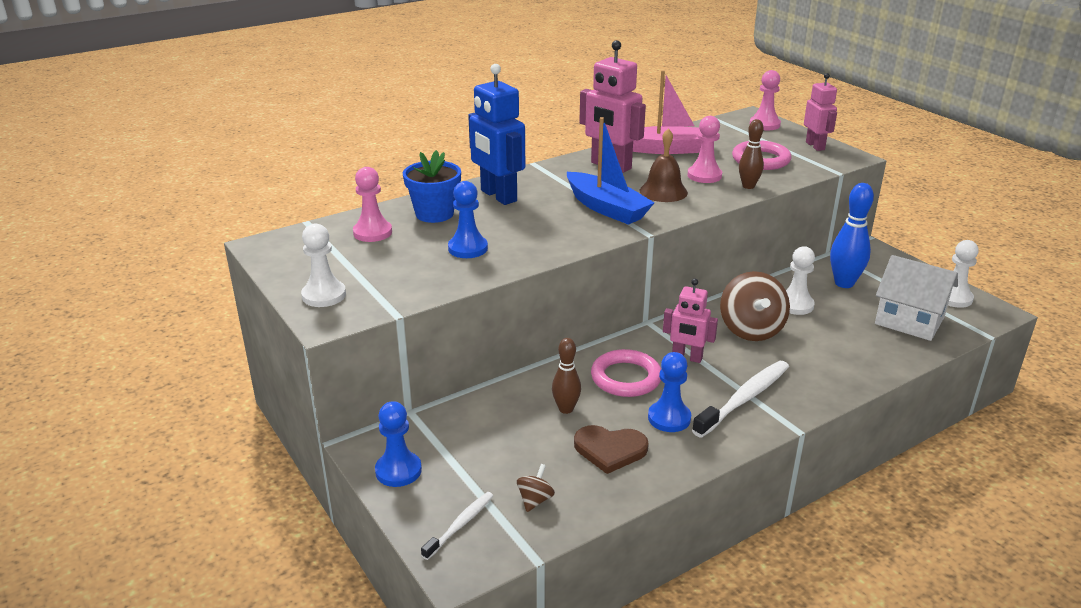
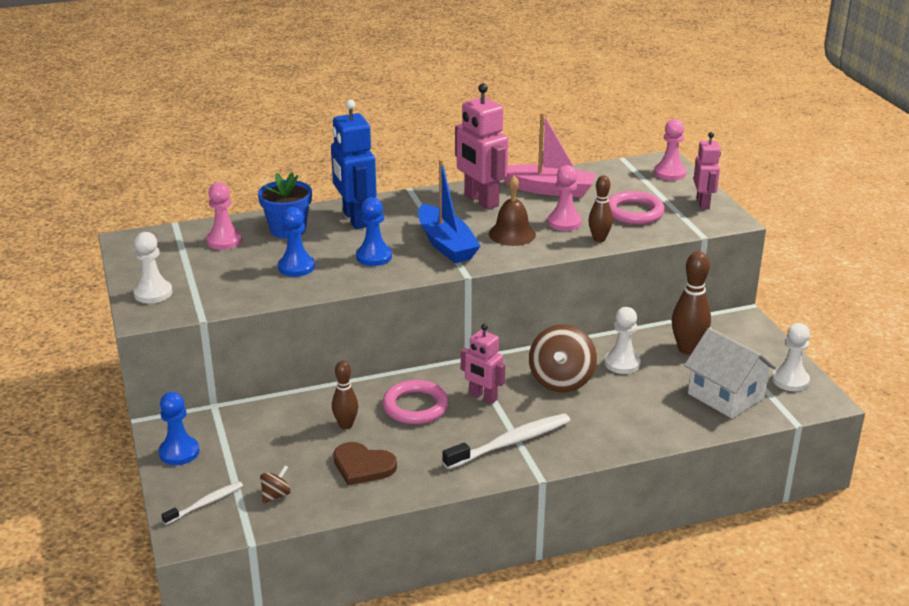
camera: 15 degrees right, 0 degrees up
blue pawn [648,352,691,432] -> blue pawn moved to [356,197,392,266]
blue bowling pin [830,183,874,288] -> brown bowling pin [672,251,711,355]

